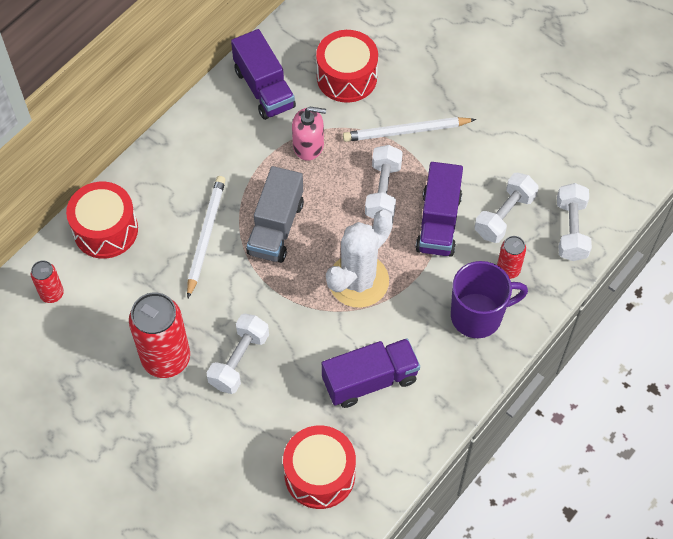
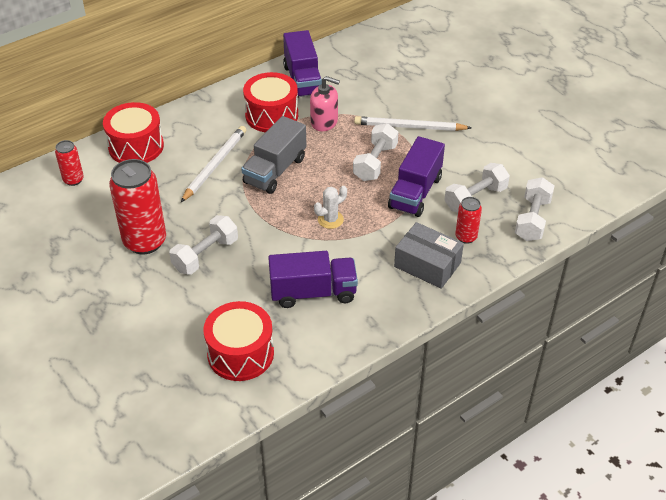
camera: 15 degrees right, 15 degrees down
red drum [316,30,378,103] -> red drum moved to [243,72,298,132]
white cactus [326,210,393,308] -> white cactus [314,186,347,229], size x0.48
purple mug [451,261,528,338] -> grey box [394,222,464,289]

